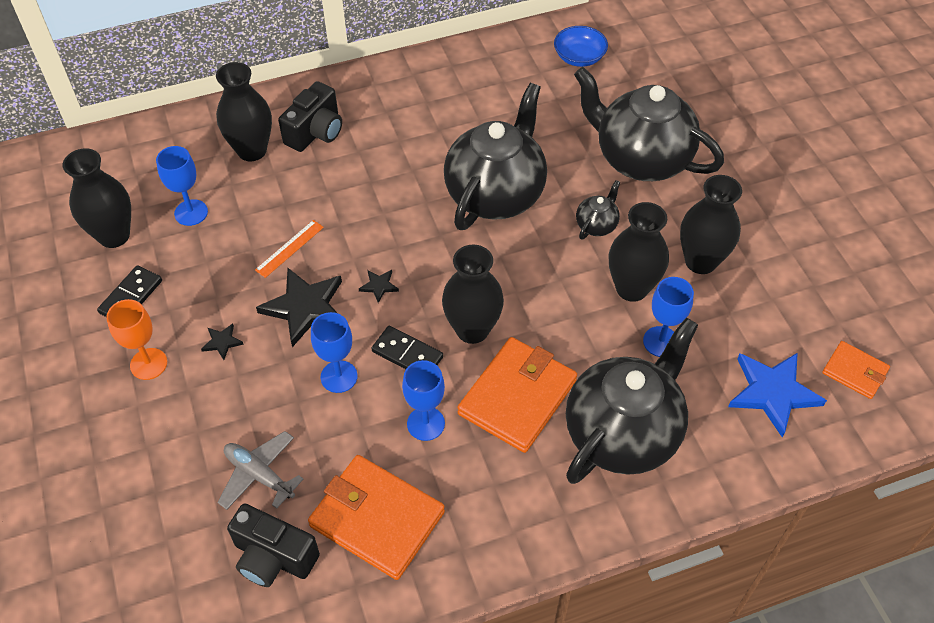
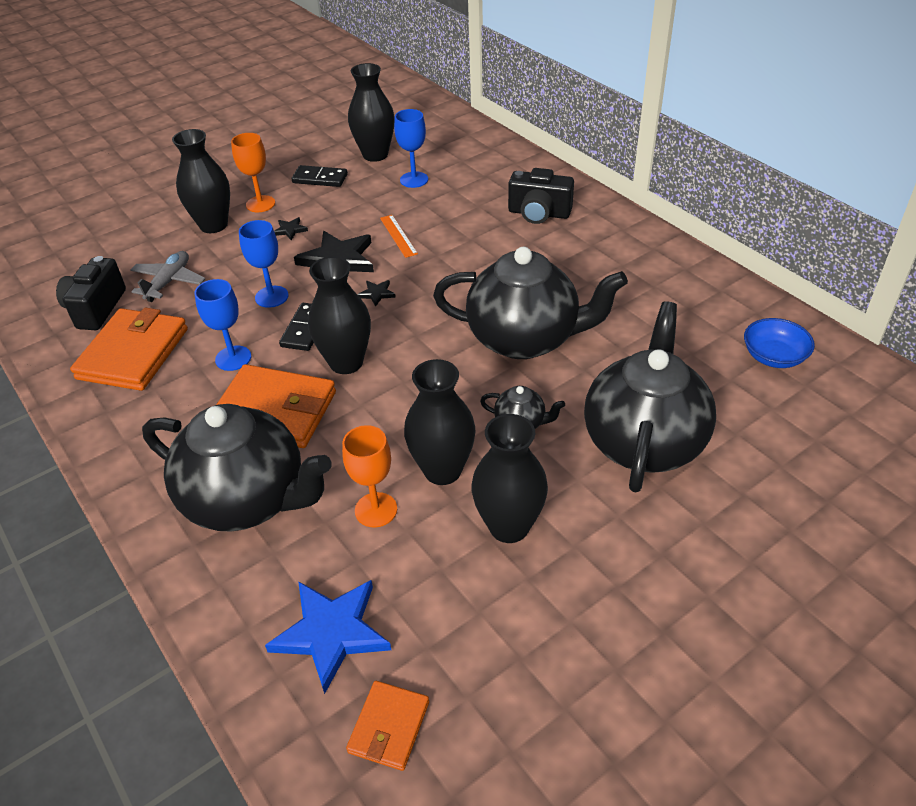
camera: 75 degrees right, 10 degrees down
black vase [216,62,272,161] -> black vase moved to [172,129,230,233]
orange ruler [255,220,324,278] -> orange ruler turned 45 degrees clockwise [380,215,418,258]
blue goblet [643,277,694,357] -> orange goblet [342,425,397,528]

